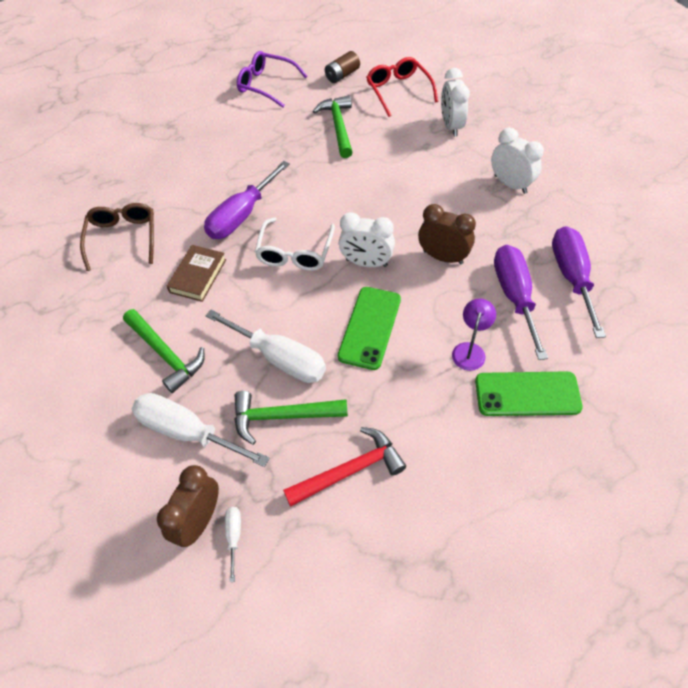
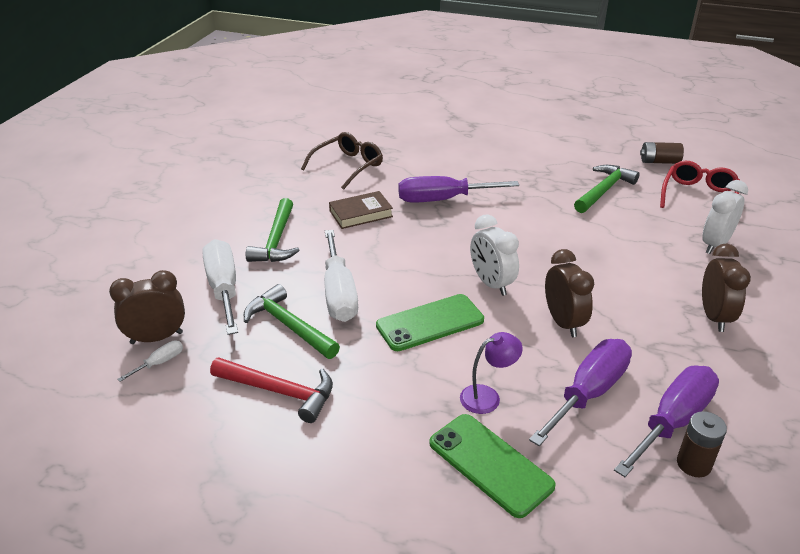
camera: 45 degrees right, 20 degrees down
purple glasses [237,51,307,108] -> none
white glasses [255,217,335,271] -> none
white clock [491,128,544,194] -> brown clock [702,243,751,332]
none -> brown battery [677,411,727,477]

